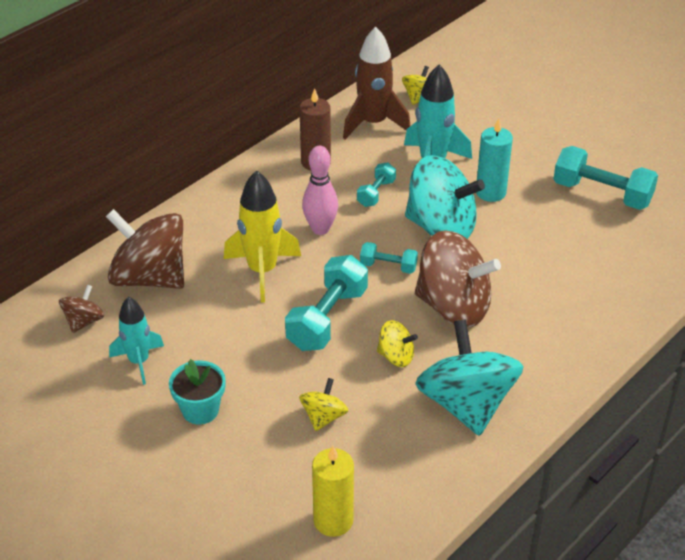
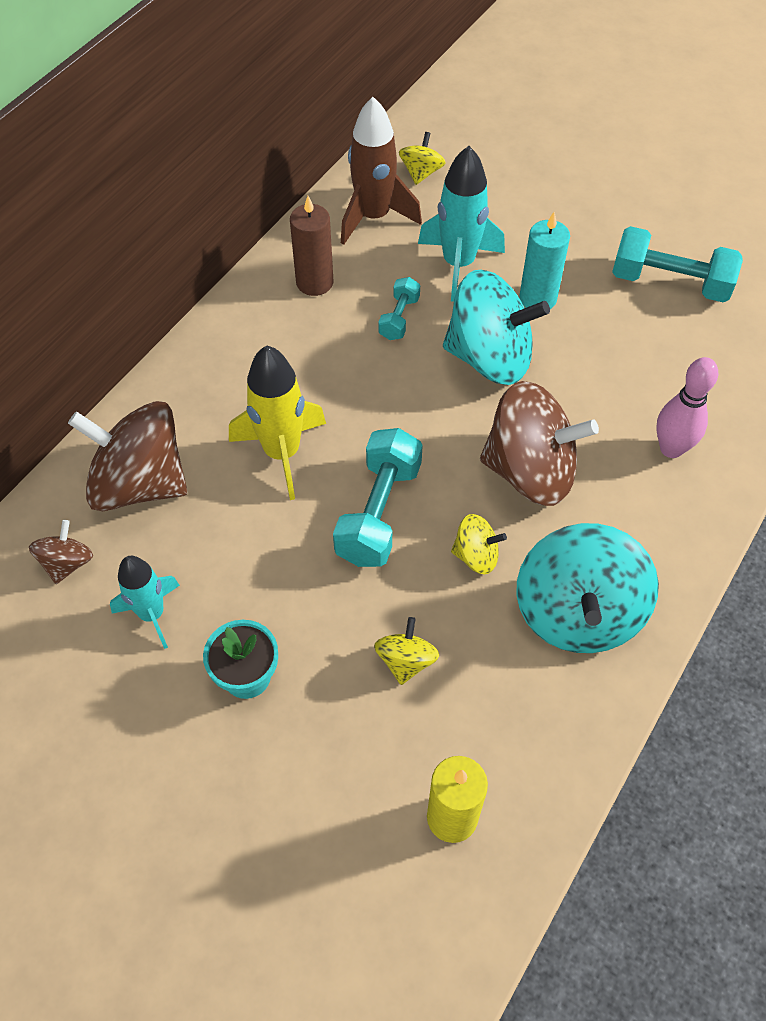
camera: 10 degrees left, 15 degrees up
pink bowling pin [302,146,338,235] -> pink bowling pin moved to [656,357,718,458]
turquoise dumbbell [360,242,418,274] -> none
turquoise spinning top [415,319,524,436] -> turquoise spinning top turned 150 degrees counterclockwise [516,523,659,653]

